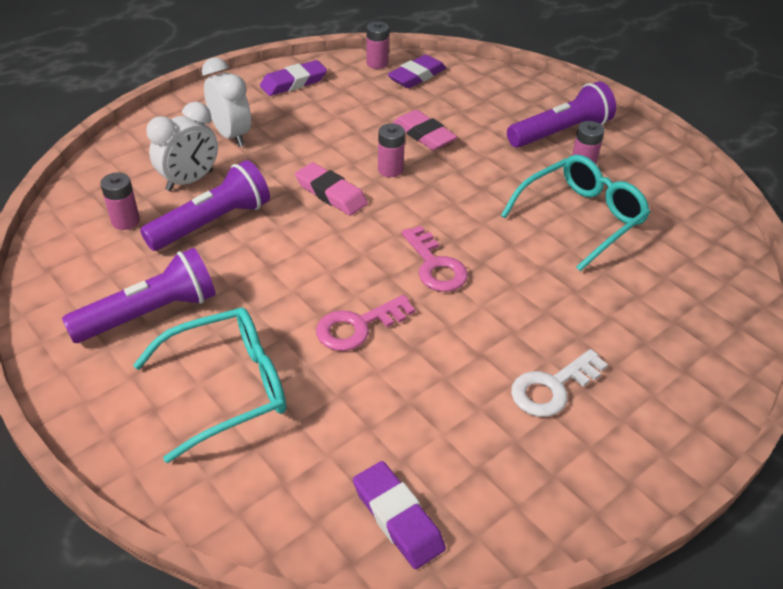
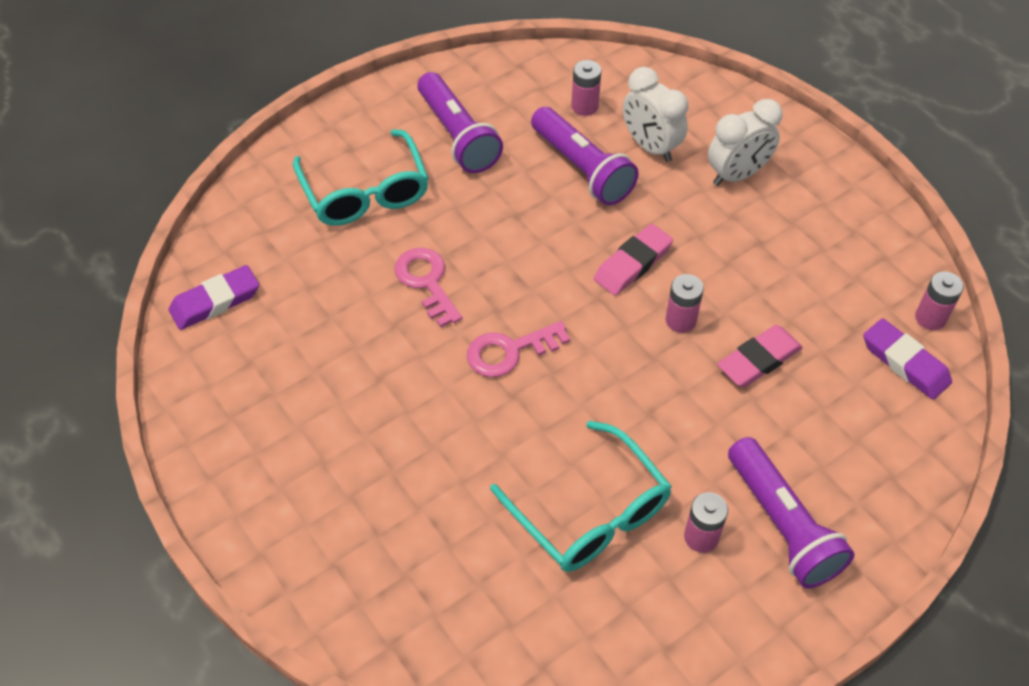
camera: 95 degrees right, 10 degrees up
purple eraser [260,60,327,96] -> none
white key [511,349,608,417] -> none

